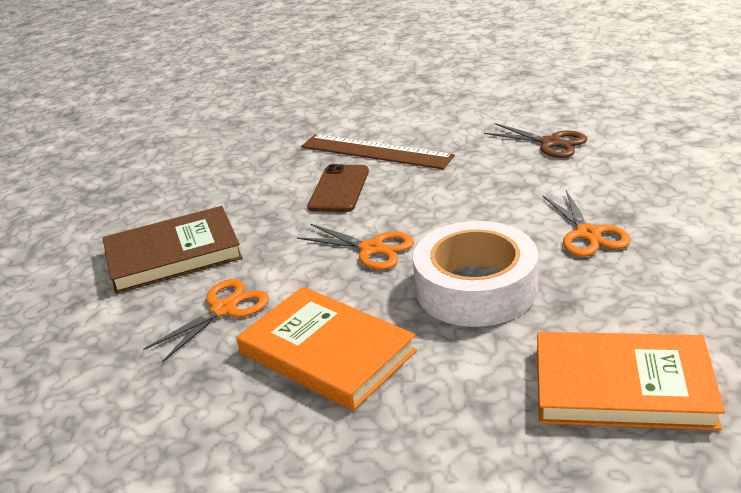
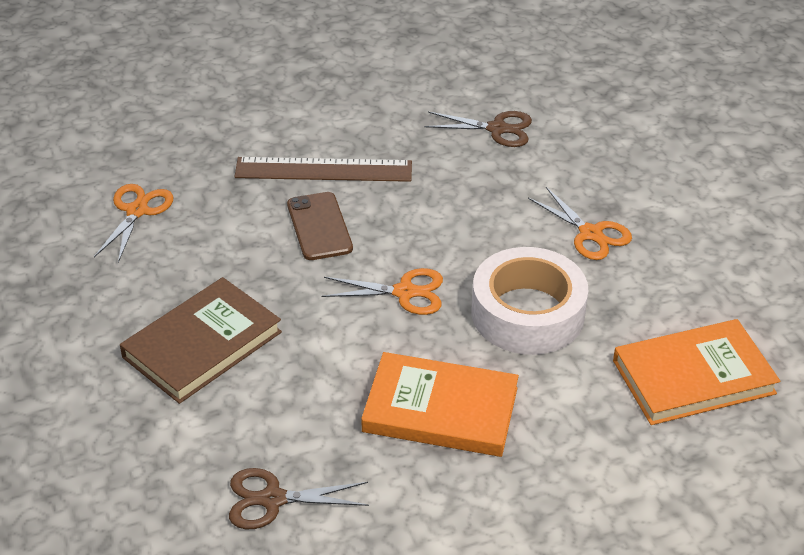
camera: 30 degrees left, 10 degrees up
orange scissors [143,279,269,363] -> orange scissors moved to [94,184,173,263]
none -> brown scissors [229,468,369,529]

